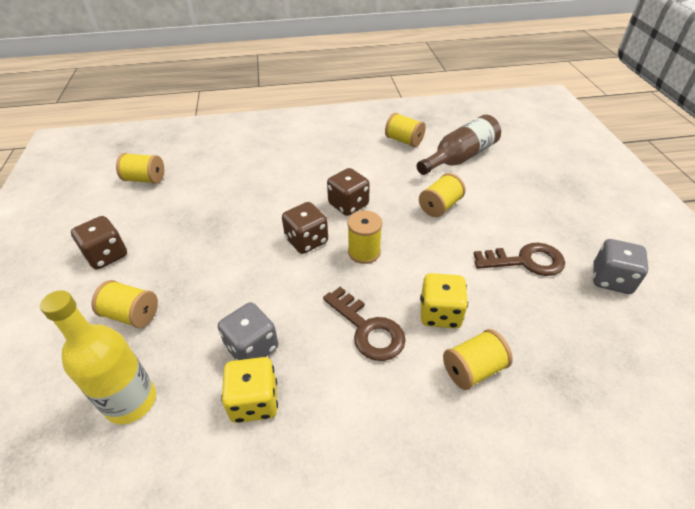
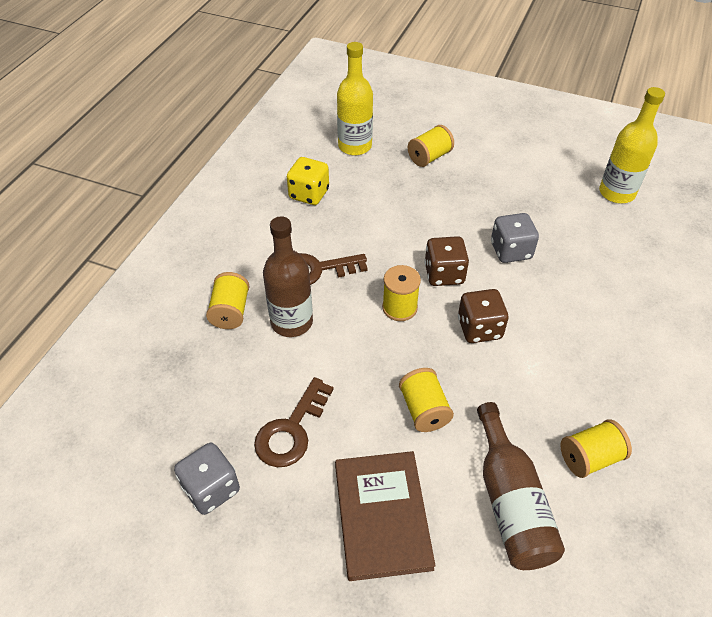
camera: 120 degrees right, 5 degrees up
brown dice [71,216,127,269] -> none
yellow spool [116,153,164,184] -> yellow bottle [599,87,665,204]
grey dice [218,302,278,360] -> grey dice moved to [491,213,539,263]
yellow dice [420,273,468,328] -> brown bottle [263,216,313,337]
none -> brown book [335,451,435,581]

